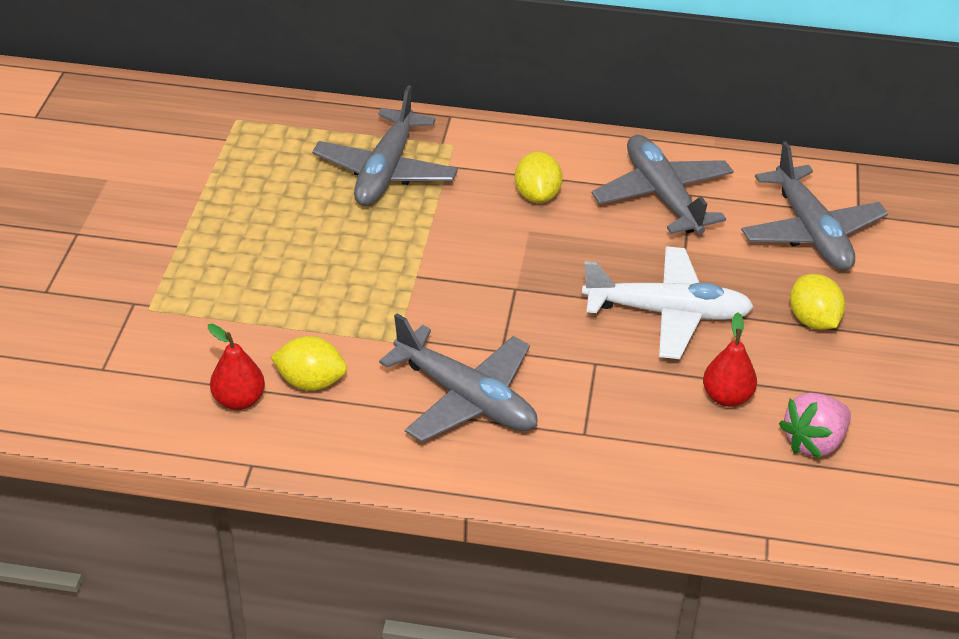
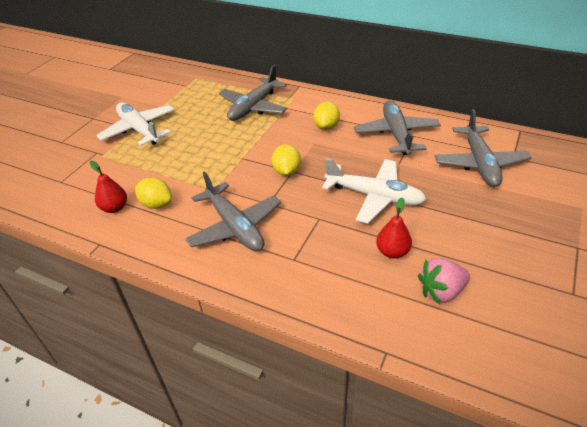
camera: 20 degrees right, 0 degrees up
yellow lemon [790,274,845,330] -> yellow lemon moved to [271,144,301,176]
none -> white plane [96,102,175,146]

